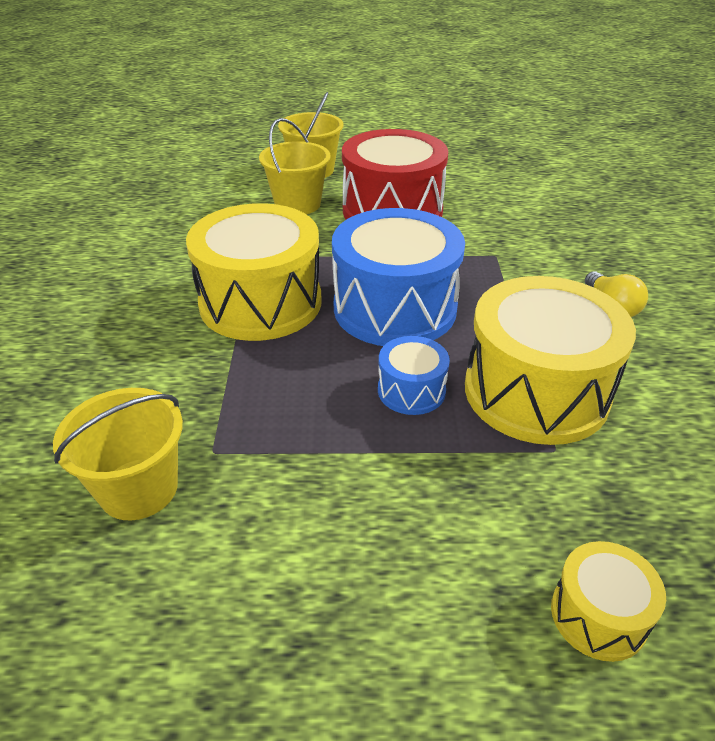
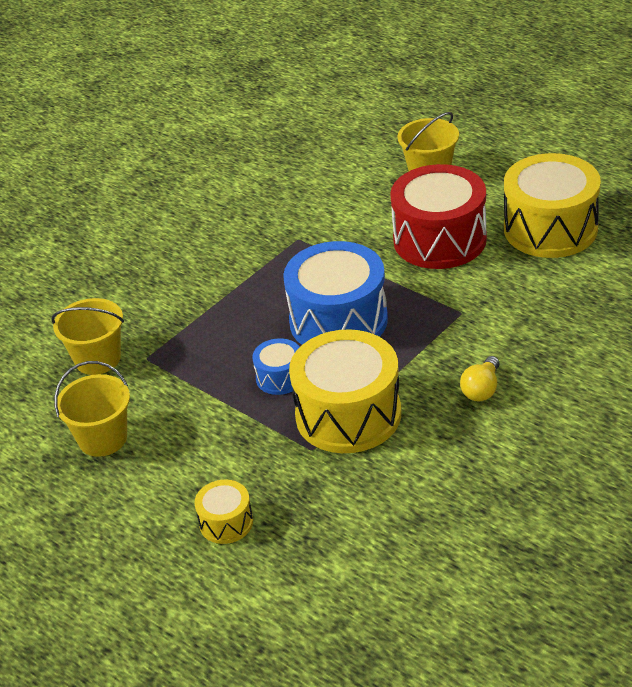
camera: 45 degrees right, 0 degrees up
yellow drum [186,203,321,341] -> yellow drum moved to [504,153,601,258]
yellow bucket [259,118,331,214] -> yellow bucket moved to [54,361,130,457]

